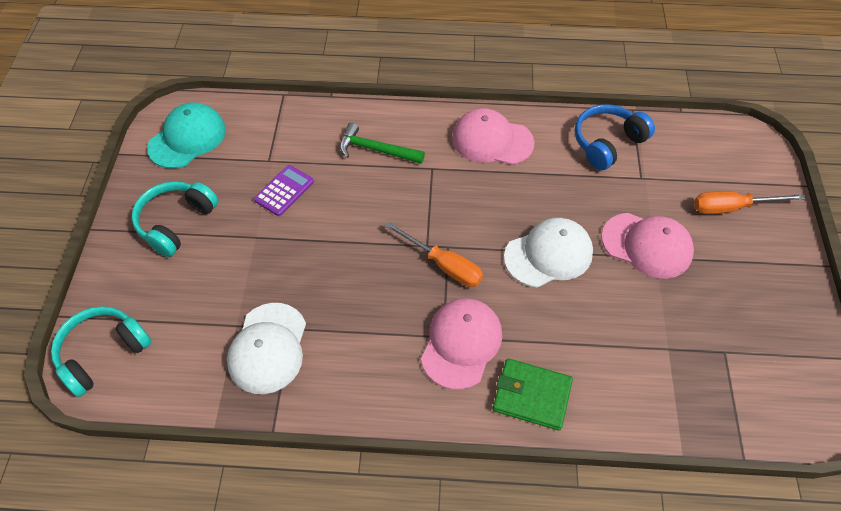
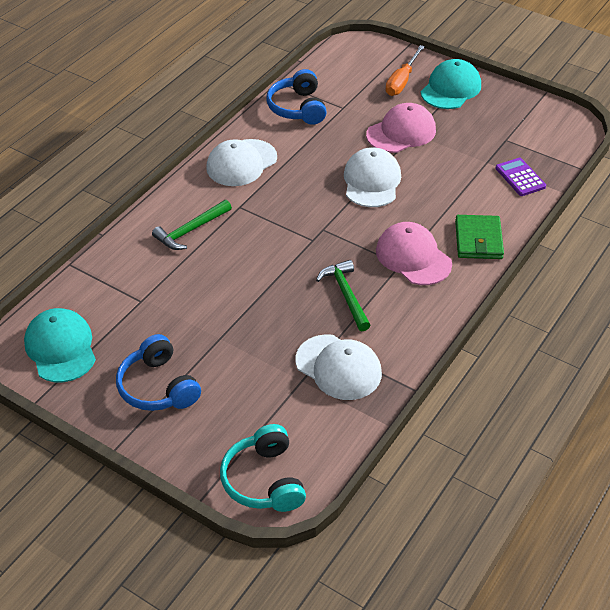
camera: 60 degrees left, 10 degrees down
turquoise headphones [131,181,218,257] -> blue headphones [116,334,201,411]
purple calculator [254,165,314,216] -> purple calculator moved to [495,158,546,196]
orange screwdriver [385,221,483,287] -> none
pink cap [452,108,535,165] -> white cap [206,139,277,186]
green wallet [493,358,573,431] -> green wallet turned 45 degrees counterclockwise [455,215,504,259]
none -> green hammer [316,260,371,331]
none -> turquoise cap [421,59,481,109]

